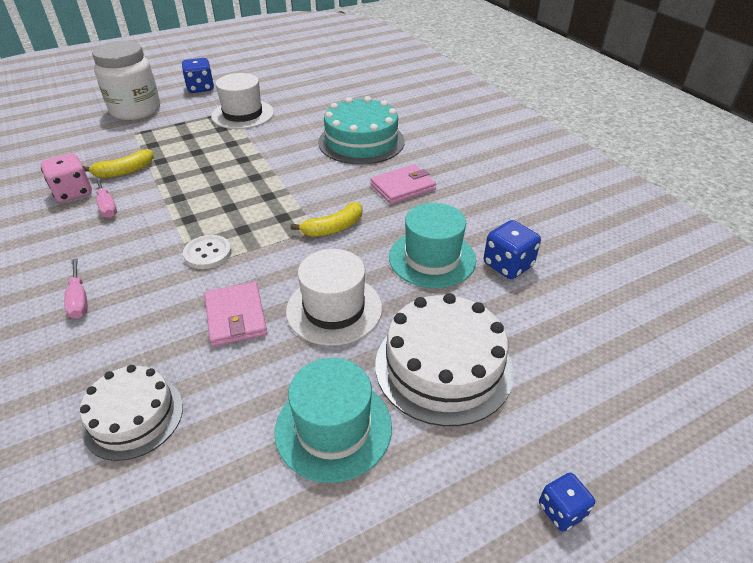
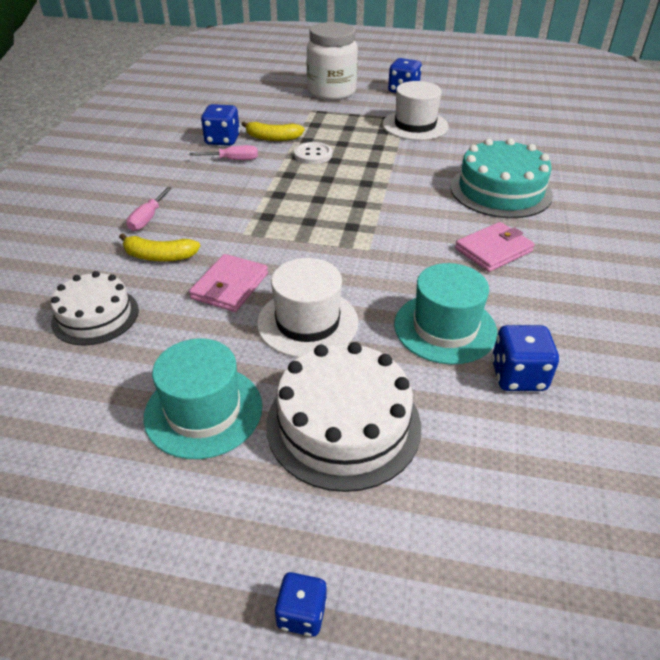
camera: 40 degrees right, 0 degrees up
pink dice [41,153,92,202] -> blue dice [201,104,240,146]
pink screwdriver [95,177,117,218] -> pink screwdriver turned 105 degrees counterclockwise [190,145,258,160]
white button [183,235,232,269] -> white button moved to [294,142,332,164]
yellow banana [290,202,362,237] -> yellow banana moved to [119,233,200,261]
pink wallet [370,164,436,204] -> pink wallet turned 45 degrees counterclockwise [455,222,535,272]

